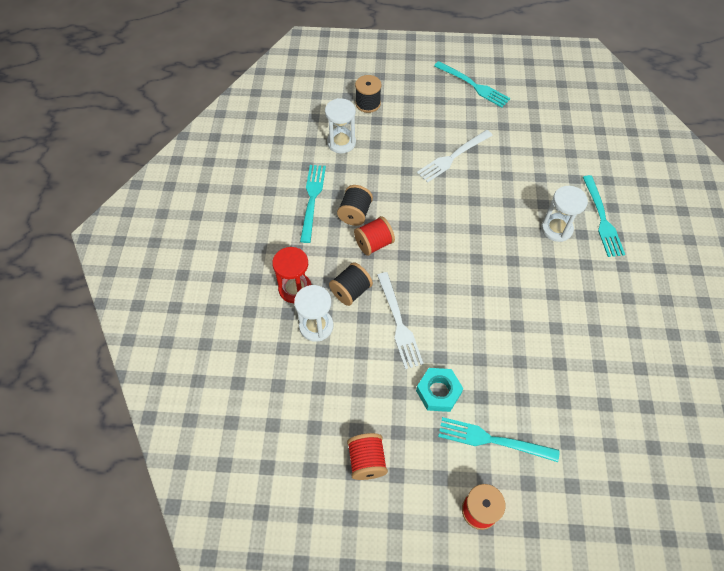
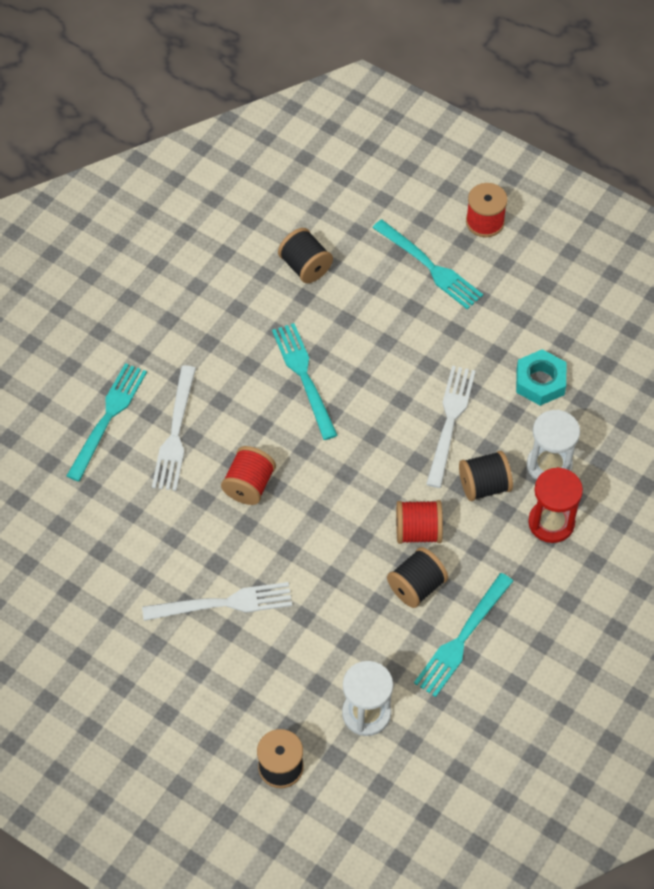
camera: 150 degrees left, 0 degrees up
red spool [347,433,388,480] -> red spool moved to [221,446,276,505]
turquoise nut [416,368,463,412] -> turquoise nut moved to [516,349,566,406]
turquoise fork [434,61,510,108] -> turquoise fork moved to [272,323,338,440]
white hourglass [541,186,588,242] -> white fork [152,366,196,491]
none -> black spool [278,228,333,283]

